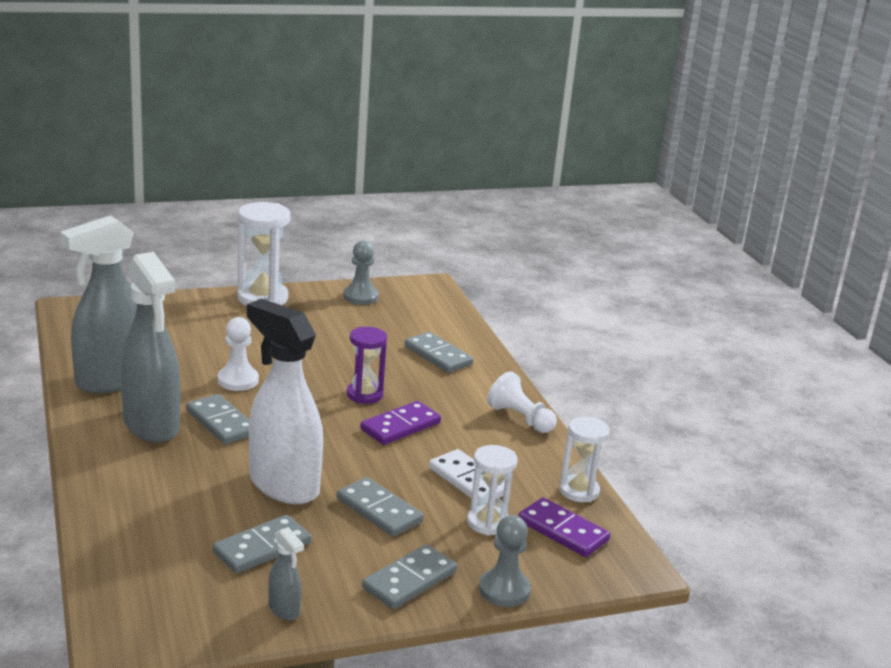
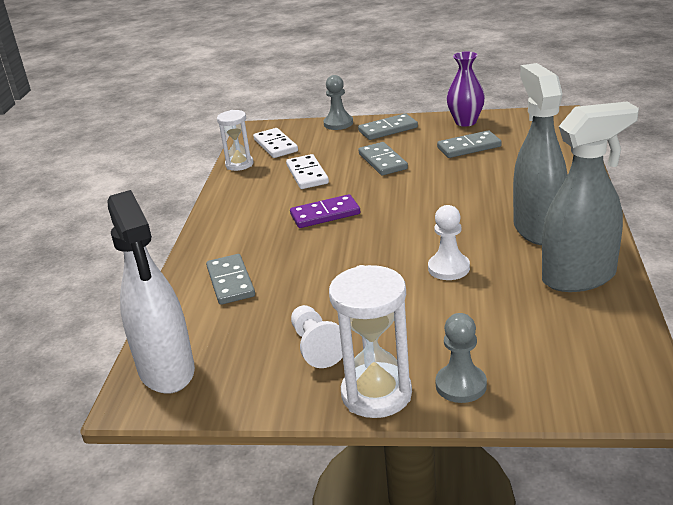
camera: 150 degrees left, 5 degrees up
grey domino [186,394,250,444] -> none
white spray bottle [247,299,323,504] -> white spray bottle moved to [107,190,195,394]
grey spray bottle [268,527,304,620] -> purple vase [447,52,485,127]
grey pawn [343,241,379,305] -> grey pawn moved to [435,313,487,403]
purple hourglass [347,327,387,404] -> none
white hourglass [467,445,518,536] -> none
white pawn [487,371,557,433] -> white pawn moved to [291,305,343,368]
purple domino [518,497,610,557] -> white domino [253,128,298,158]

